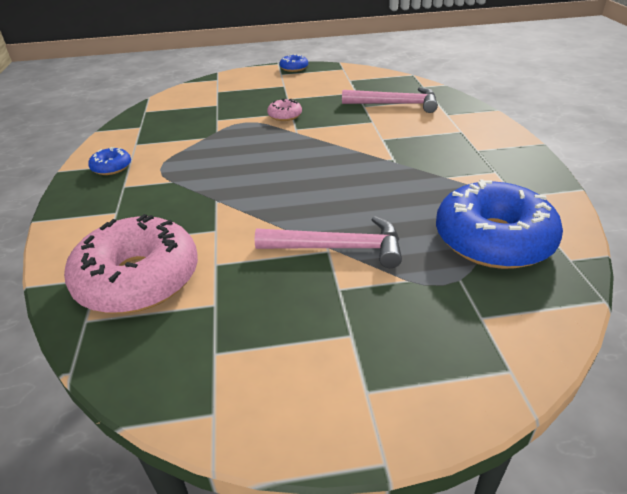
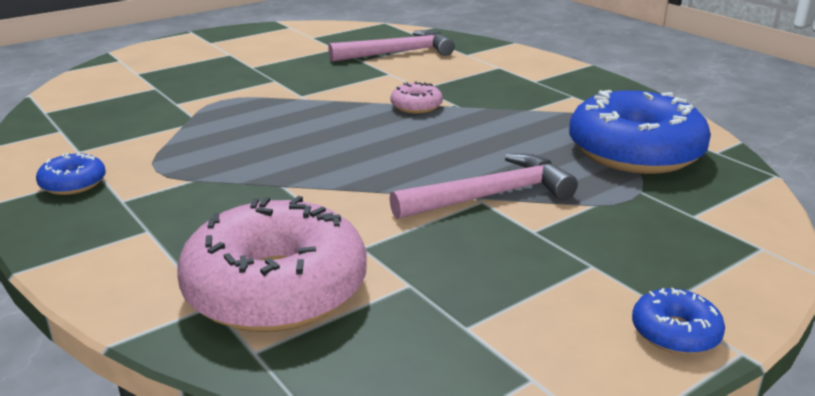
camera: 30 degrees left, 10 degrees down
pink donut [267,98,302,121] -> pink donut moved to [390,81,443,114]
blue donut [279,54,308,72] -> blue donut moved to [632,288,725,355]

